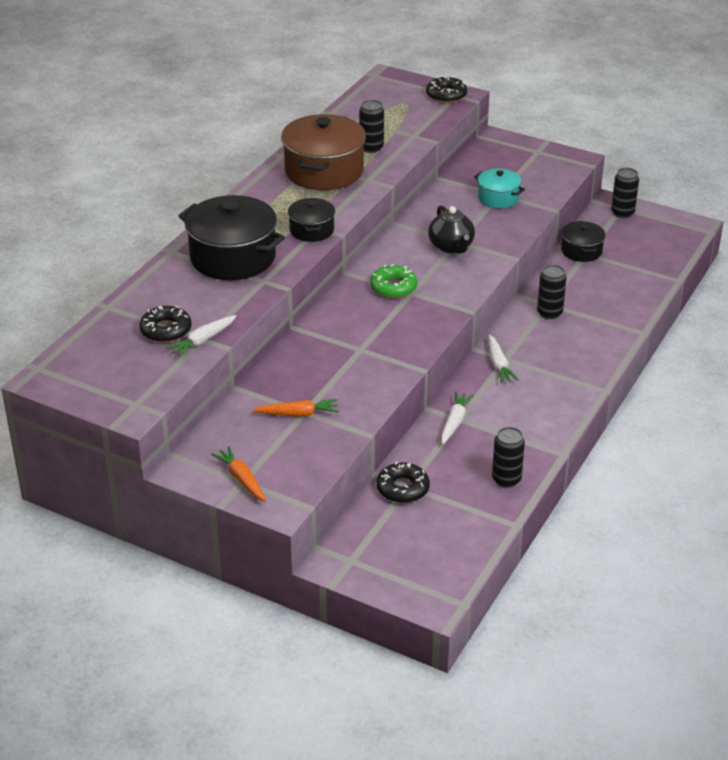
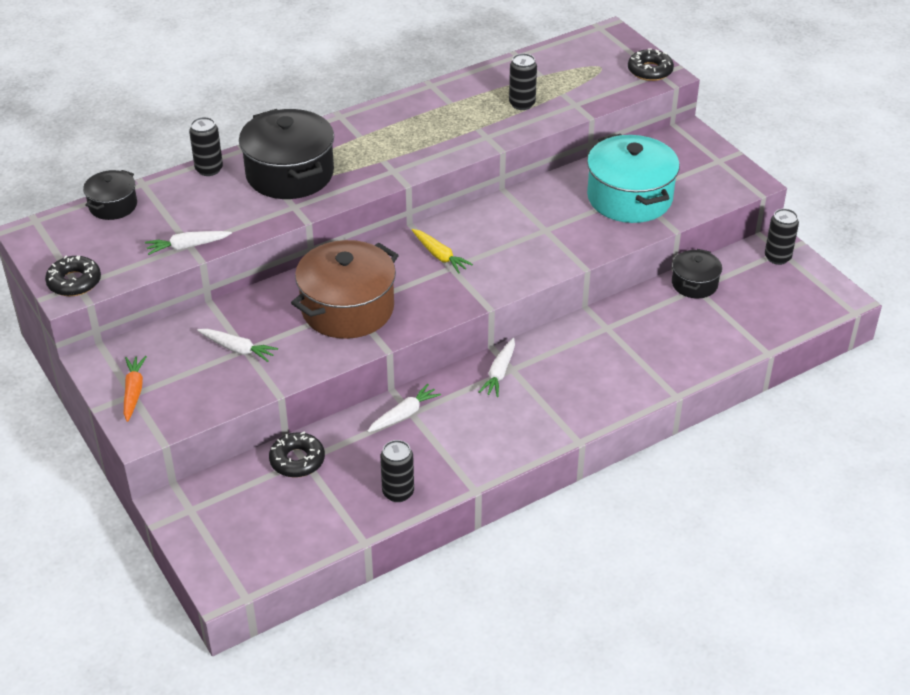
camera: 30 degrees right, 5 degrees up
black donut [140,306,192,343] -> black donut moved to [45,256,101,296]
orange carrot [253,399,339,417] -> white carrot [197,329,278,362]
brown pot [281,114,366,190] -> brown pot moved to [291,240,399,339]
black pot [288,198,335,242] -> black pot moved to [83,170,137,220]
green donut [370,264,417,298] -> yellow carrot [412,229,473,274]
black teapot [428,205,475,254] -> none
turquoise pot [474,168,525,208] -> turquoise pot [587,134,680,223], size x1.88
black can [537,265,567,319] -> black can moved to [189,117,223,176]

